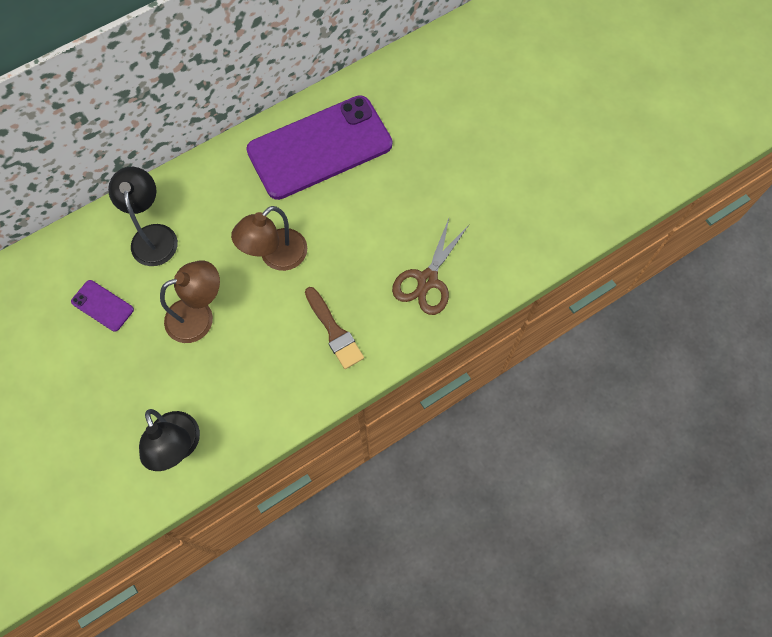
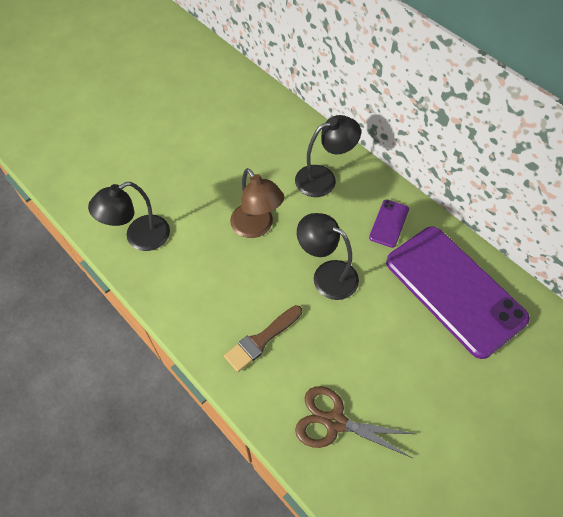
camera: 80 degrees right, 10 degrees down
purple phone [71,280,134,332] -> purple phone moved to [369,199,409,248]
brown lamp [231,206,307,271] -> black lamp [297,213,359,300]

